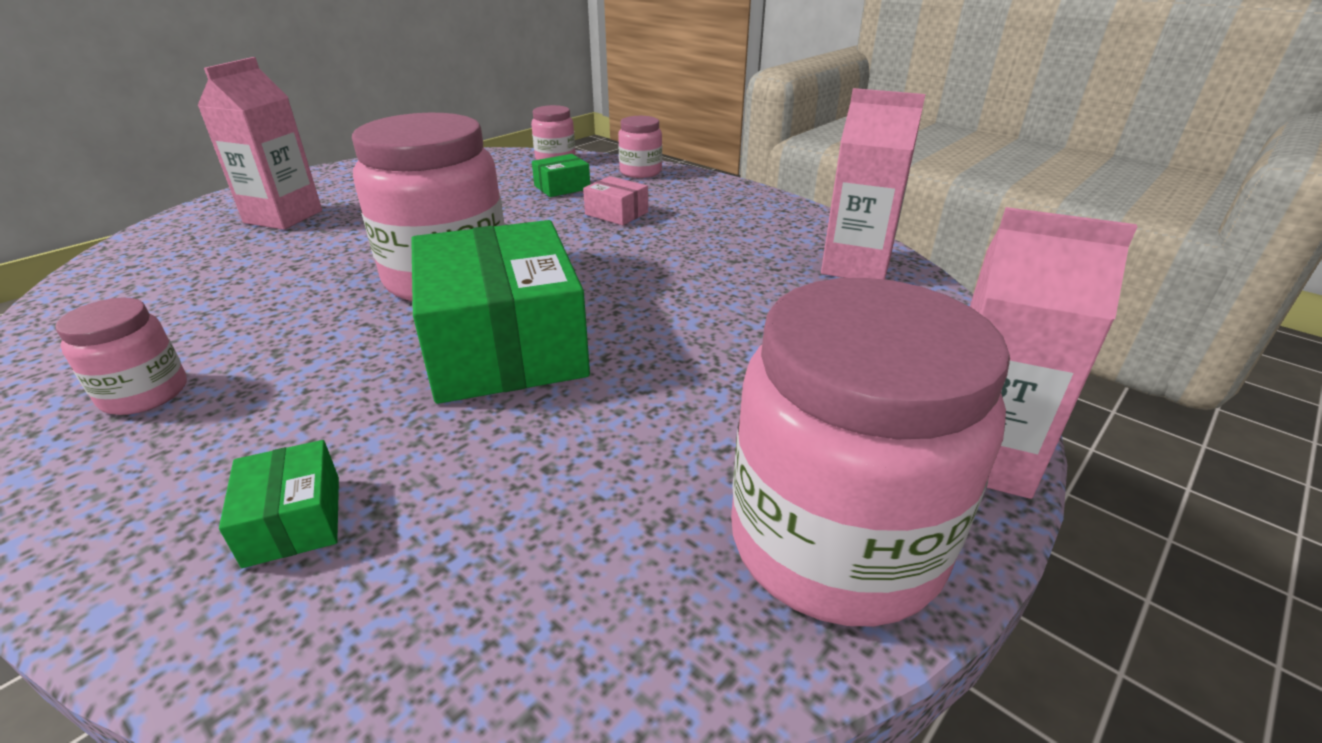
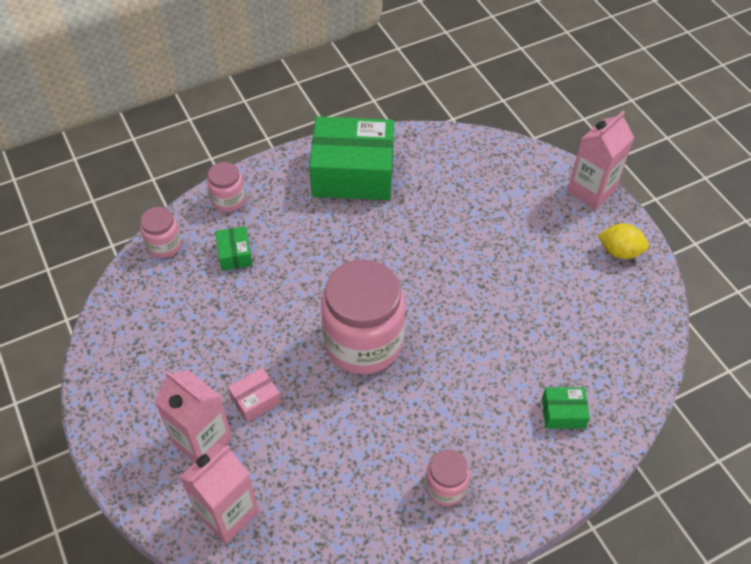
camera: 70 degrees left, 20 degrees up
green box [411,220,590,404] -> green box moved to [309,116,394,200]
pink box [583,176,648,225] -> pink box moved to [228,368,281,423]
pink jar [731,278,1010,626] -> yellow lemon [598,223,649,259]
pink carton [821,88,926,280] -> pink carton moved to [180,443,259,544]

